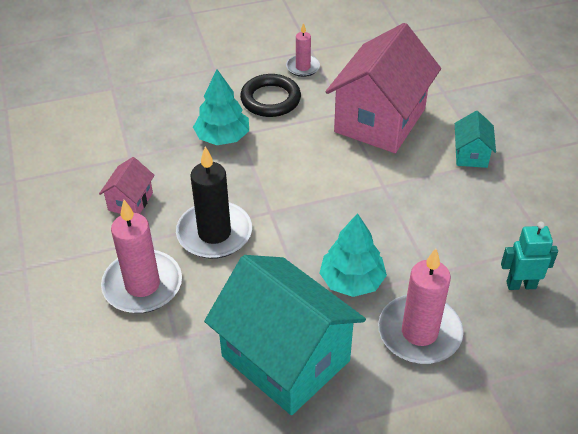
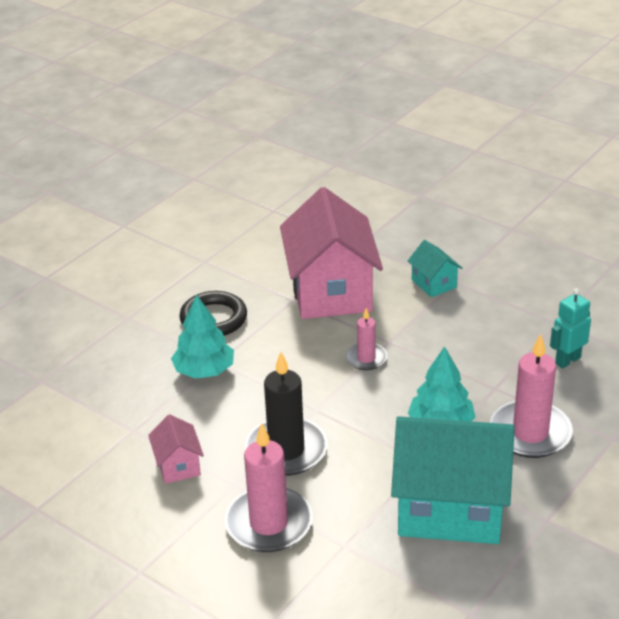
camera: 35 degrees left, 10 degrees down
pink candle [286,23,320,77] -> pink candle moved to [346,308,387,370]

